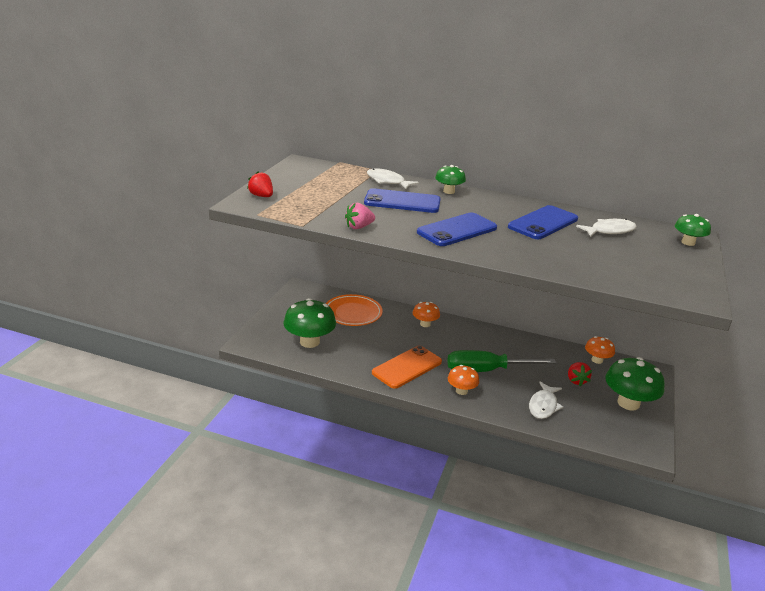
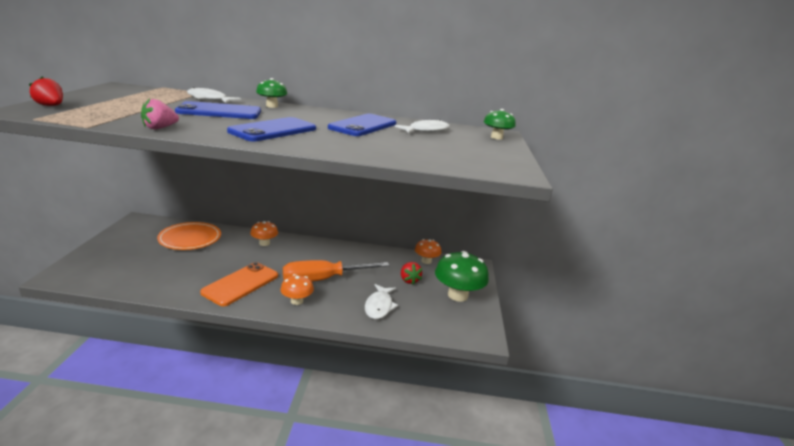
camera: 15 degrees left, 5 degrees down
green mushroom [283,298,336,348] -> none
green screwdriver [447,350,556,372] -> orange screwdriver [283,260,390,282]

